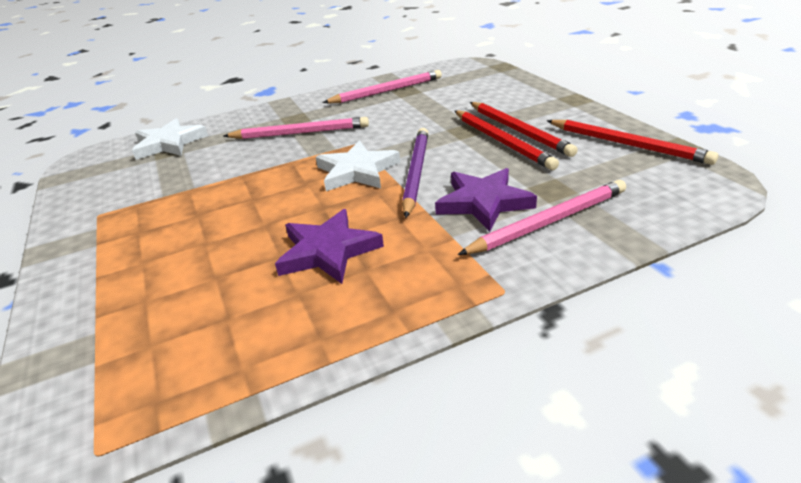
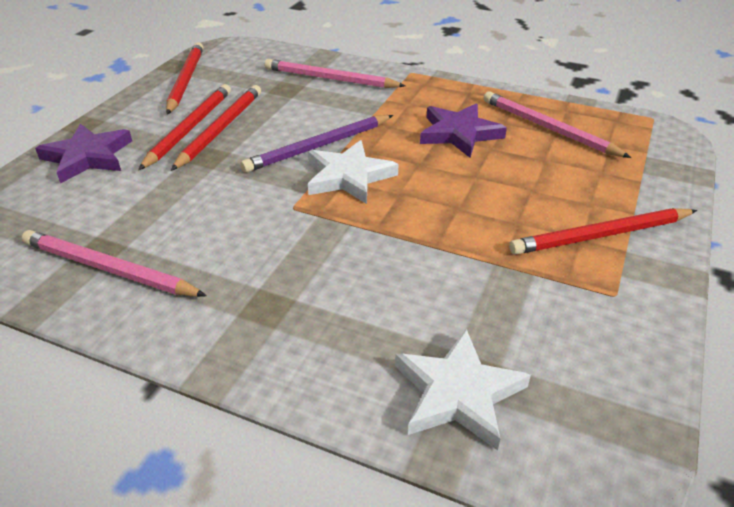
camera: 135 degrees left, 5 degrees up
pink pencil [223,117,369,139] -> pink pencil moved to [484,91,631,158]
purple star [435,168,537,232] -> purple star moved to [35,124,132,183]
none -> red pencil [509,208,697,255]

